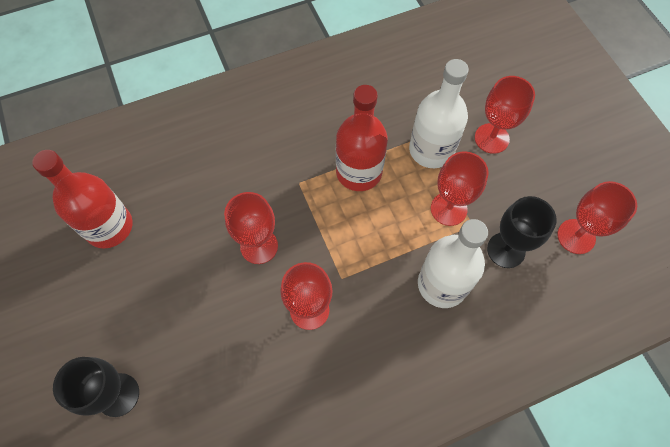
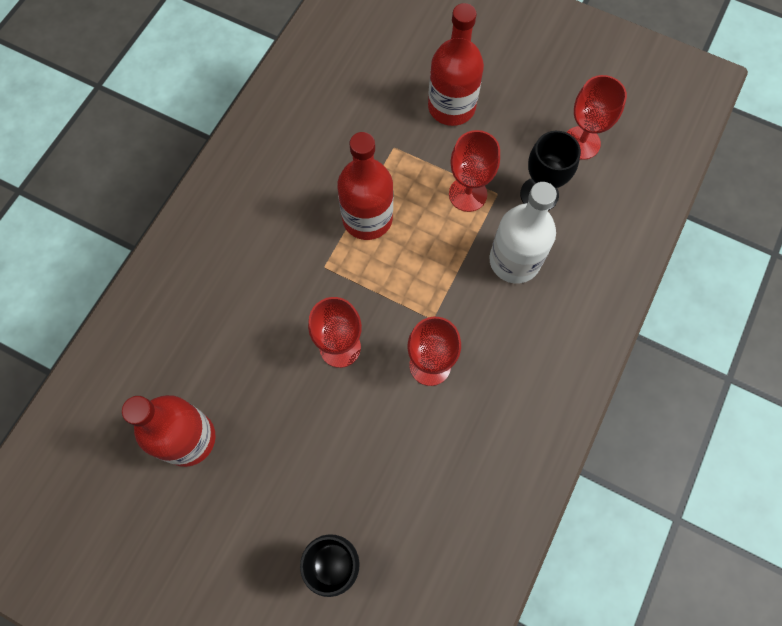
camera: 40 degrees left, 5 degrees up
white bottle [409,59,469,168] -> none
red goblet [475,76,535,154] -> red bottle [428,3,484,126]

